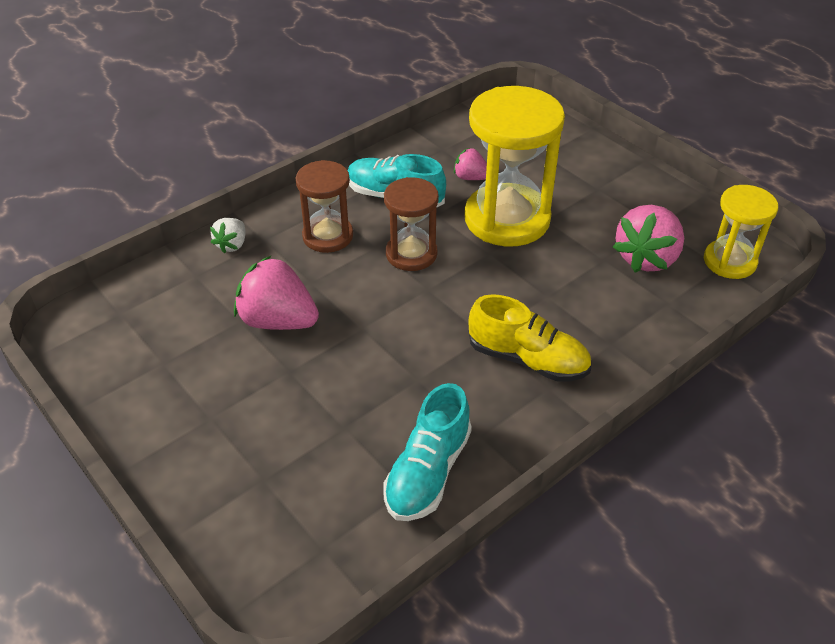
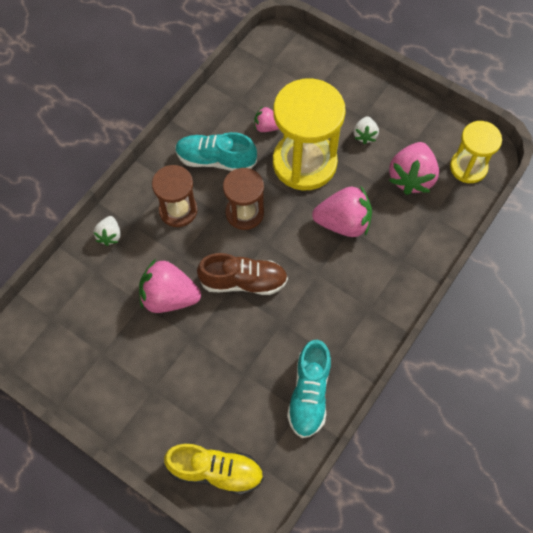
camera: 15 degrees left, 20 degrees up
yellow shoe [468,294,591,382] -> yellow shoe moved to [164,444,263,495]
none -> brown shoe [197,253,288,295]
none -> pink strawberry [312,186,372,237]
none -> white strawberry [354,116,379,144]

